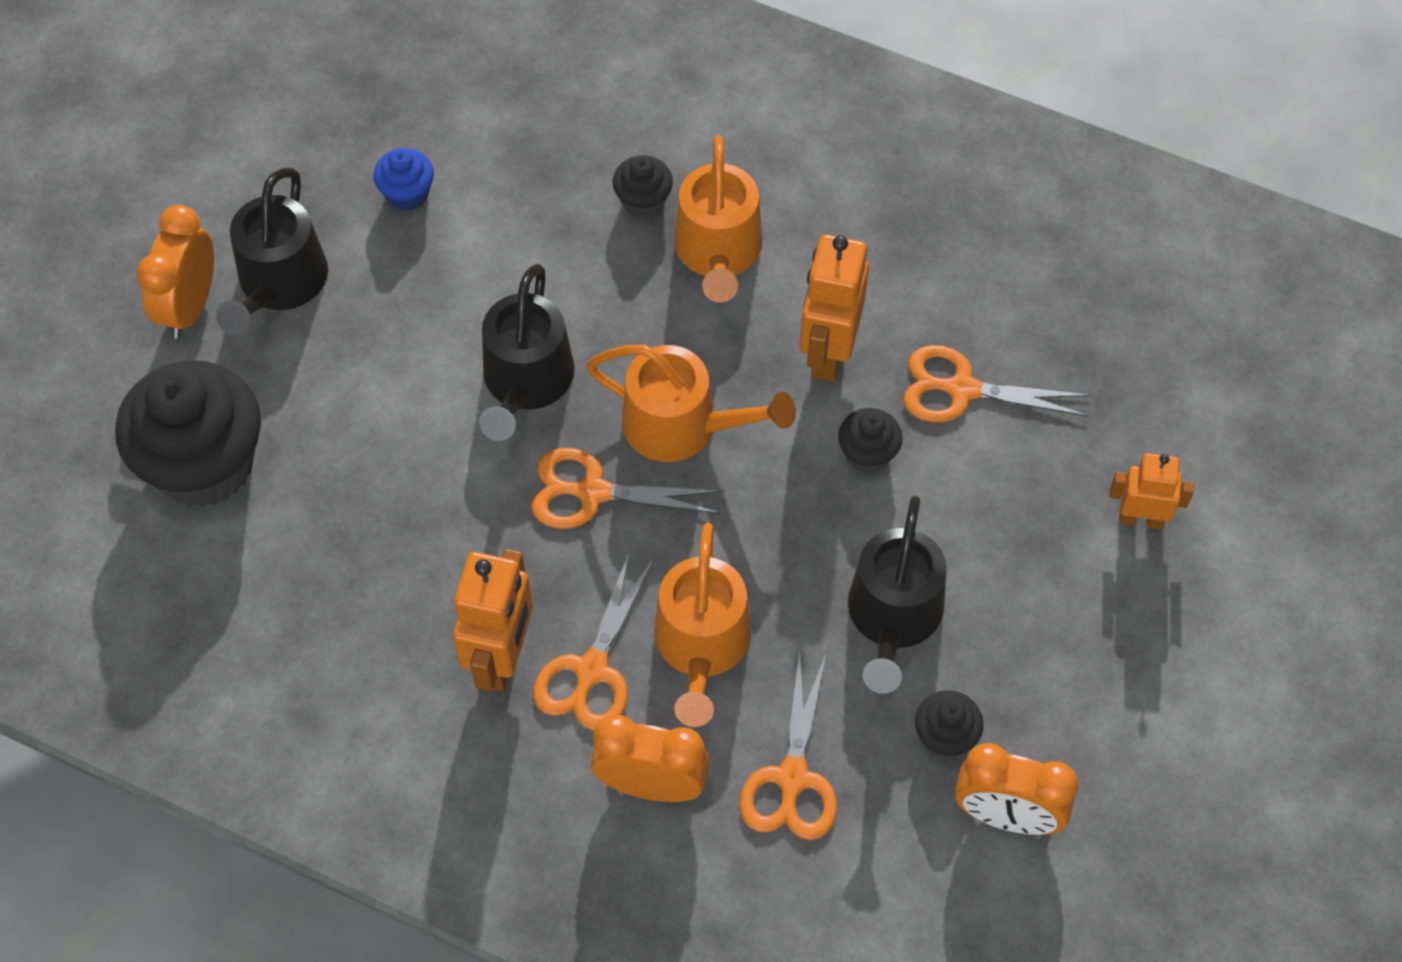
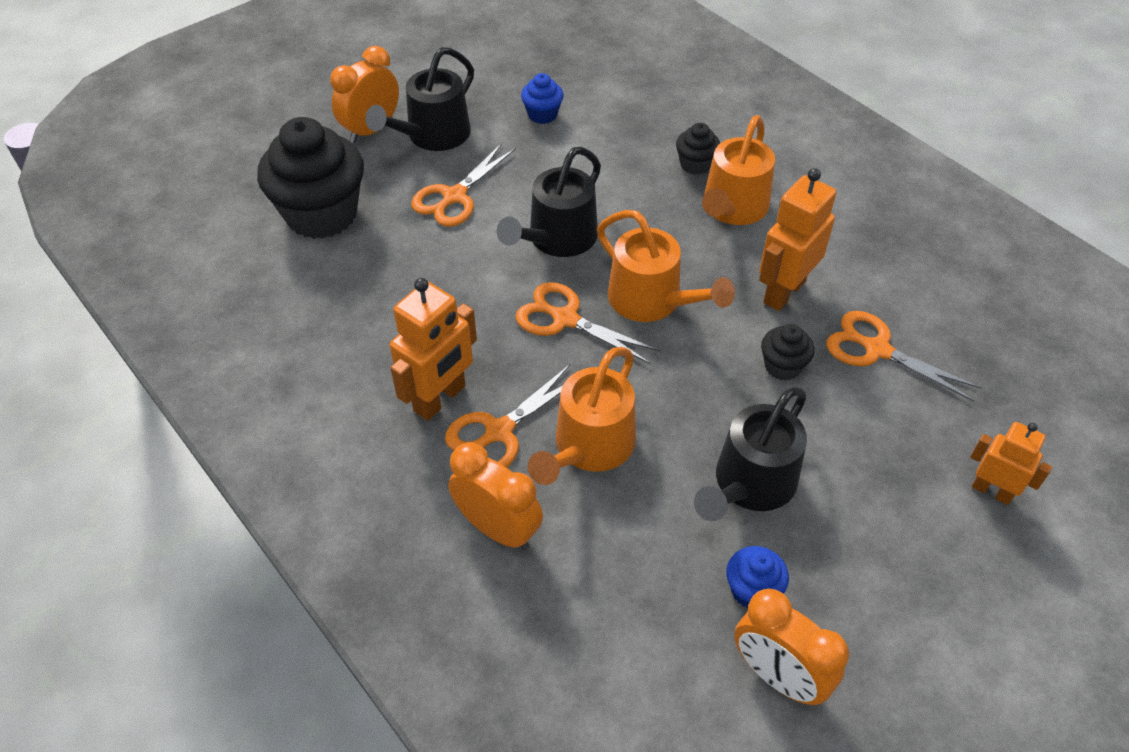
camera: 25 degrees right, 10 degrees down
orange scissors [740,650,837,840] -> orange scissors moved to [411,143,516,227]
black cupcake [915,690,984,759] -> blue cupcake [726,546,789,609]

